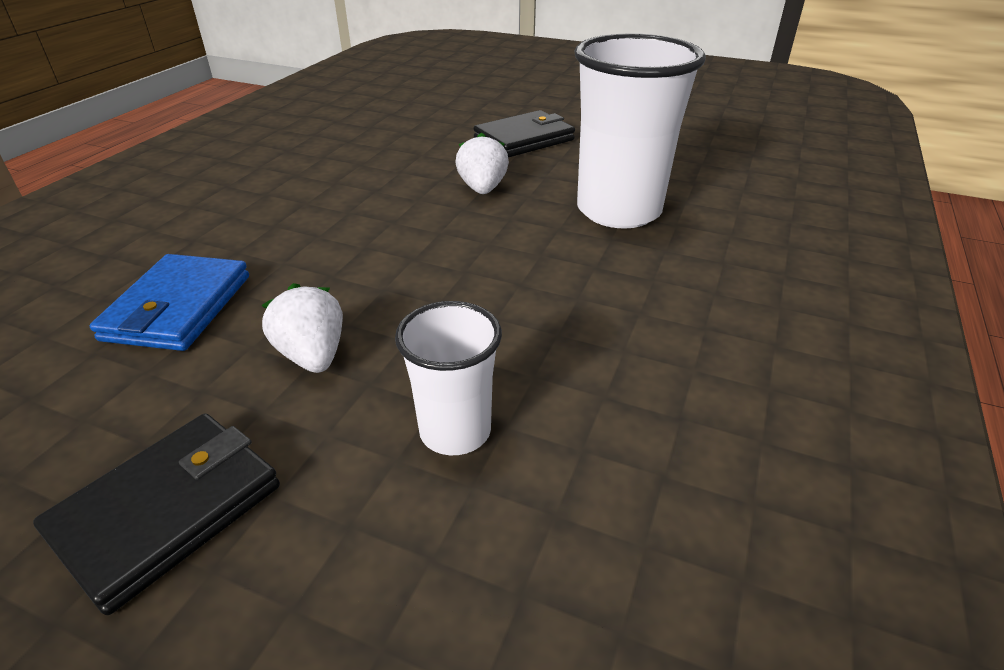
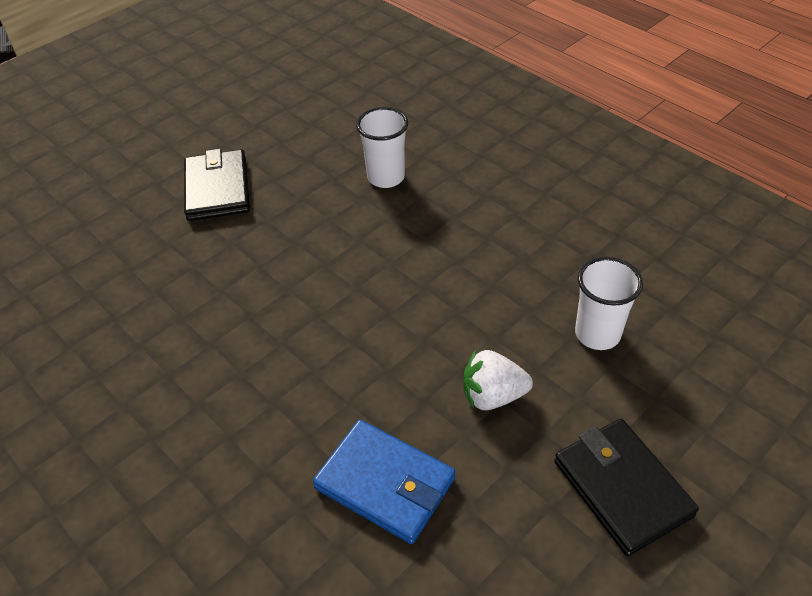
camera: 65 degrees left, 10 degrees up
white strawberry [456,132,509,194] -> none
white cup [575,33,706,229] -> white cup [356,107,408,188], size x0.54

